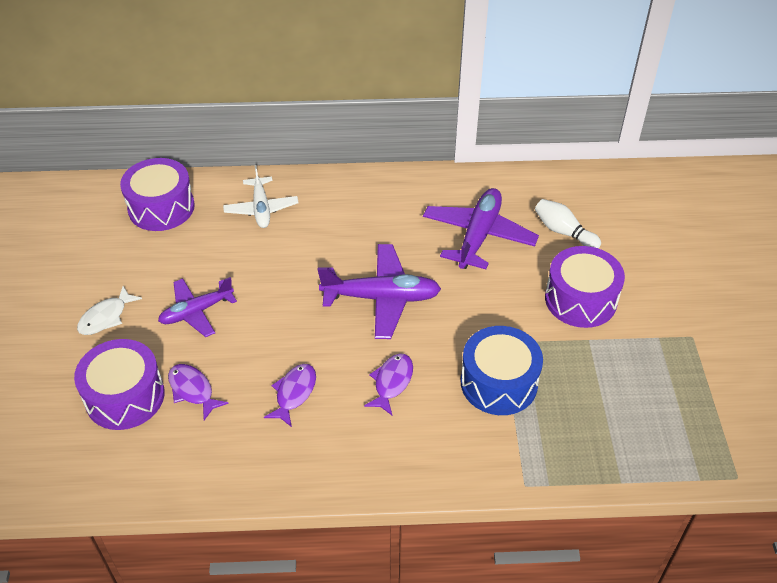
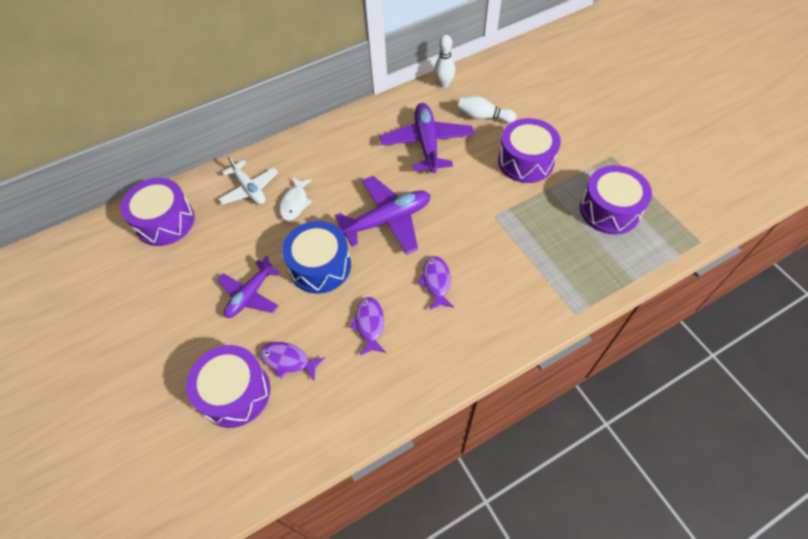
camera: 25 degrees left, 10 degrees up
white fish [77,286,142,335] -> white fish moved to [279,177,312,221]
blue drum [460,326,543,415] -> blue drum moved to [282,221,351,294]
none -> white bowling pin [434,35,455,88]
none -> purple drum [580,165,652,235]

